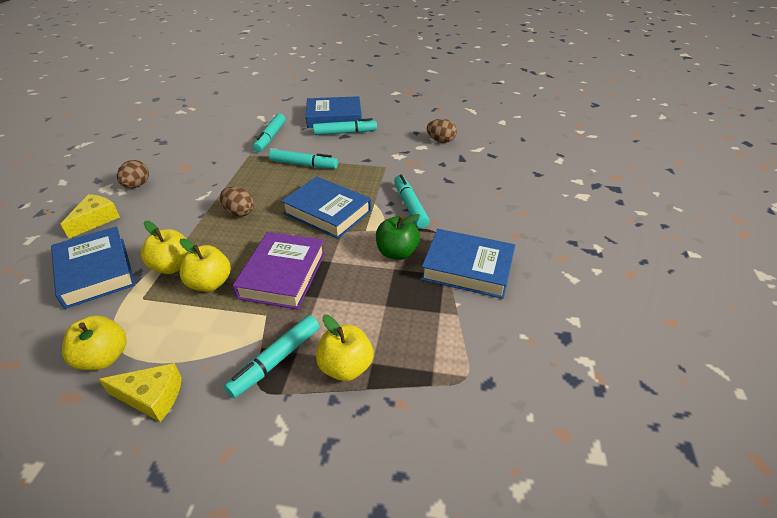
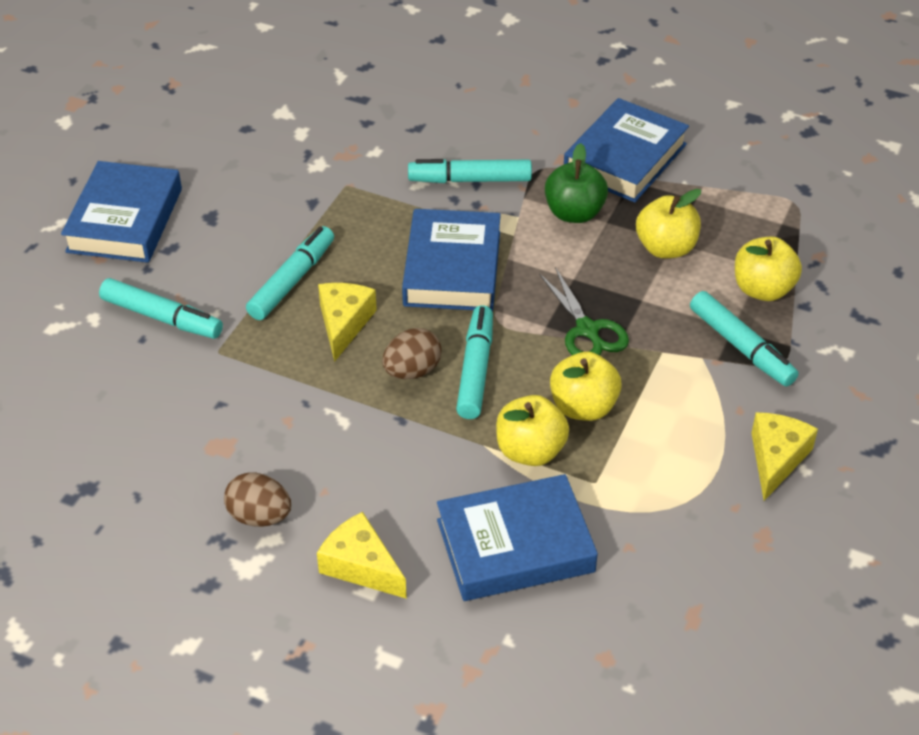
camera: 75 degrees left, 5 degrees up
yellow apple [62,315,127,370] -> yellow apple moved to [636,189,701,258]
purple book [233,232,325,310] -> green scissors [539,267,629,356]
blue book [281,177,371,239] -> blue book turned 45 degrees counterclockwise [402,209,501,311]
turquoise marker [313,118,377,135] -> turquoise marker moved to [456,305,493,419]
brown egg [427,119,457,143] -> none
none -> yellow cheese [318,283,377,362]

